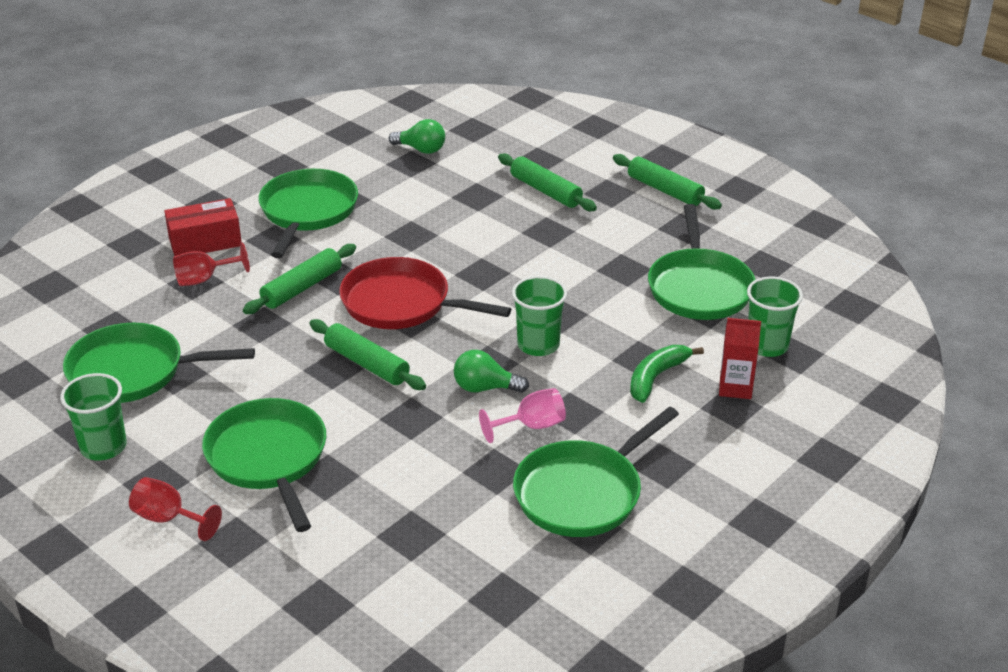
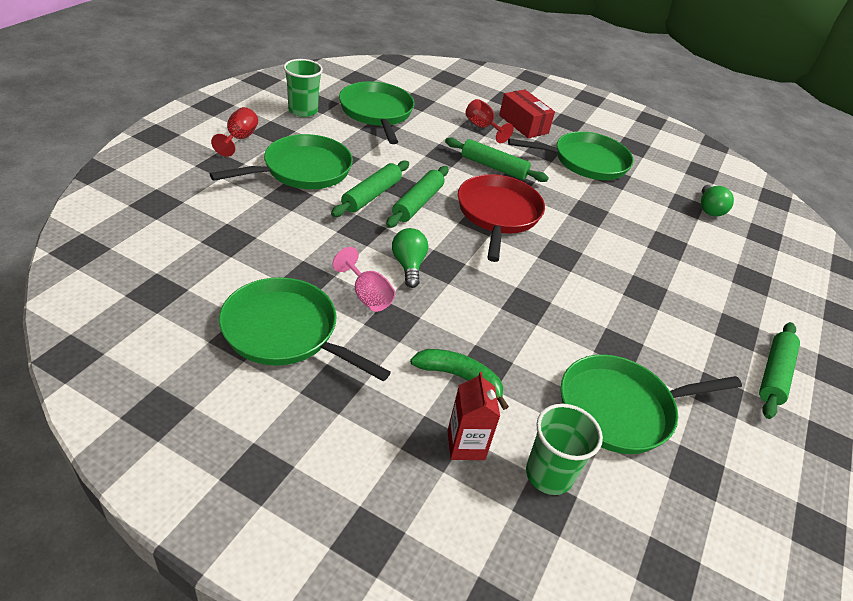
camera: 70 degrees right, 5 degrees up
green rolling pin [498,153,597,211] -> green rolling pin moved to [331,160,409,217]
green cup [512,276,567,356] -> none

